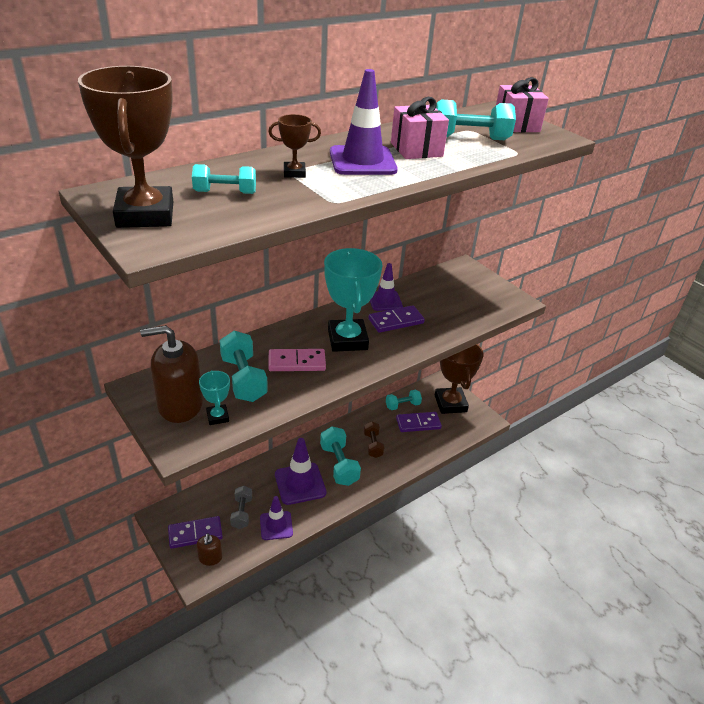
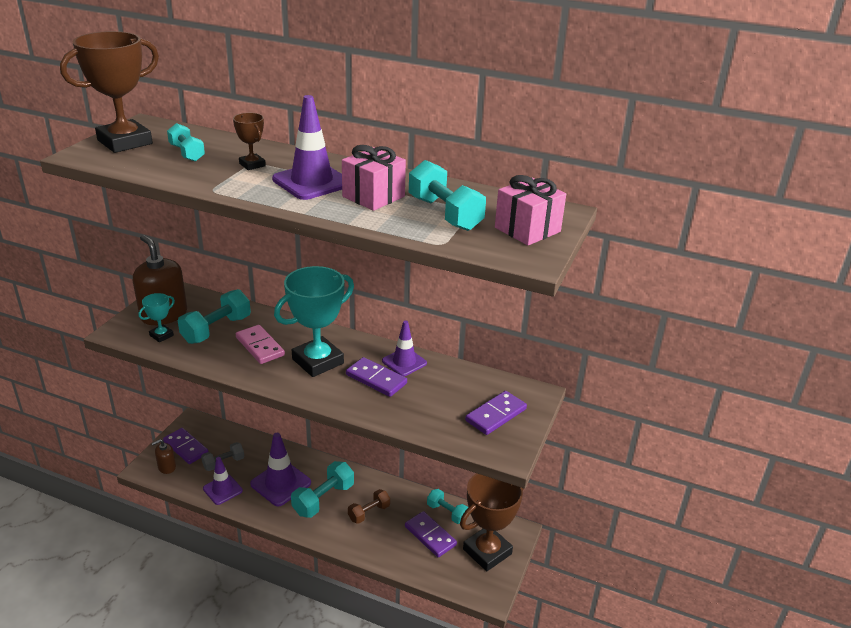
camera: 60 degrees right, 5 degrees down
none -> purple domino [465,391,527,435]

